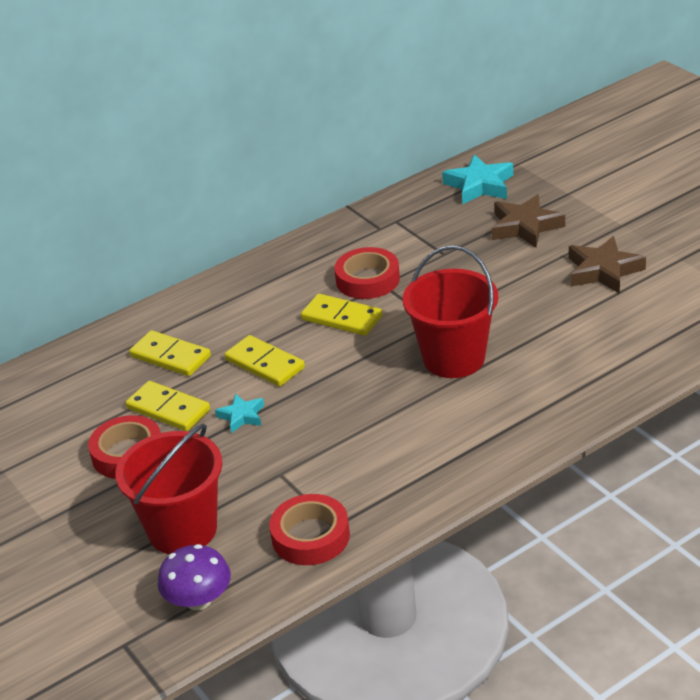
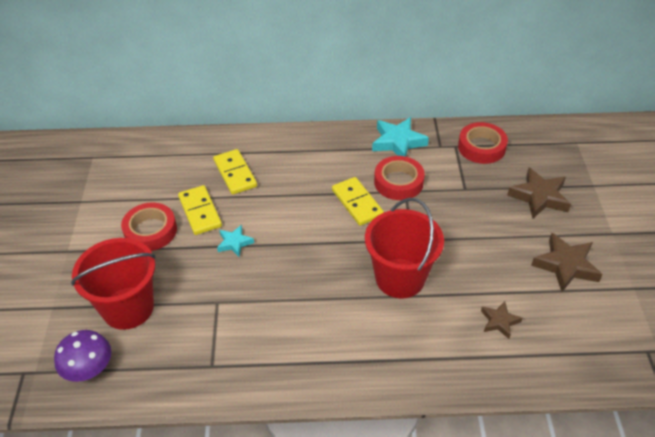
camera: 30 degrees right, 10 degrees up
yellow domino [224,335,305,387] -> none
red tape [269,494,350,565] -> red tape moved to [458,122,508,164]
turquoise star [442,155,514,205] -> turquoise star moved to [372,117,429,156]
none -> brown star [481,301,523,339]

